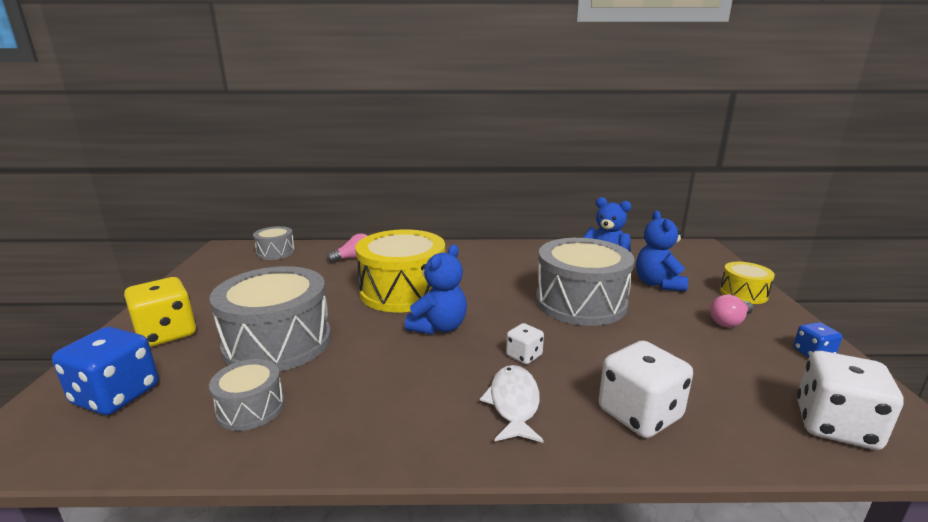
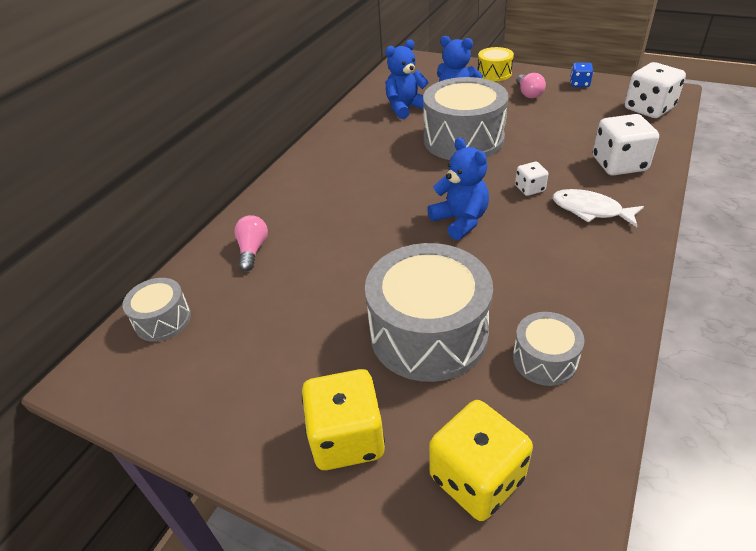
camera: 60 degrees left, 20 degrees up
blue dice [52,327,159,415] -> yellow dice [429,400,533,521]
yellow drum [355,229,445,312] -> none

